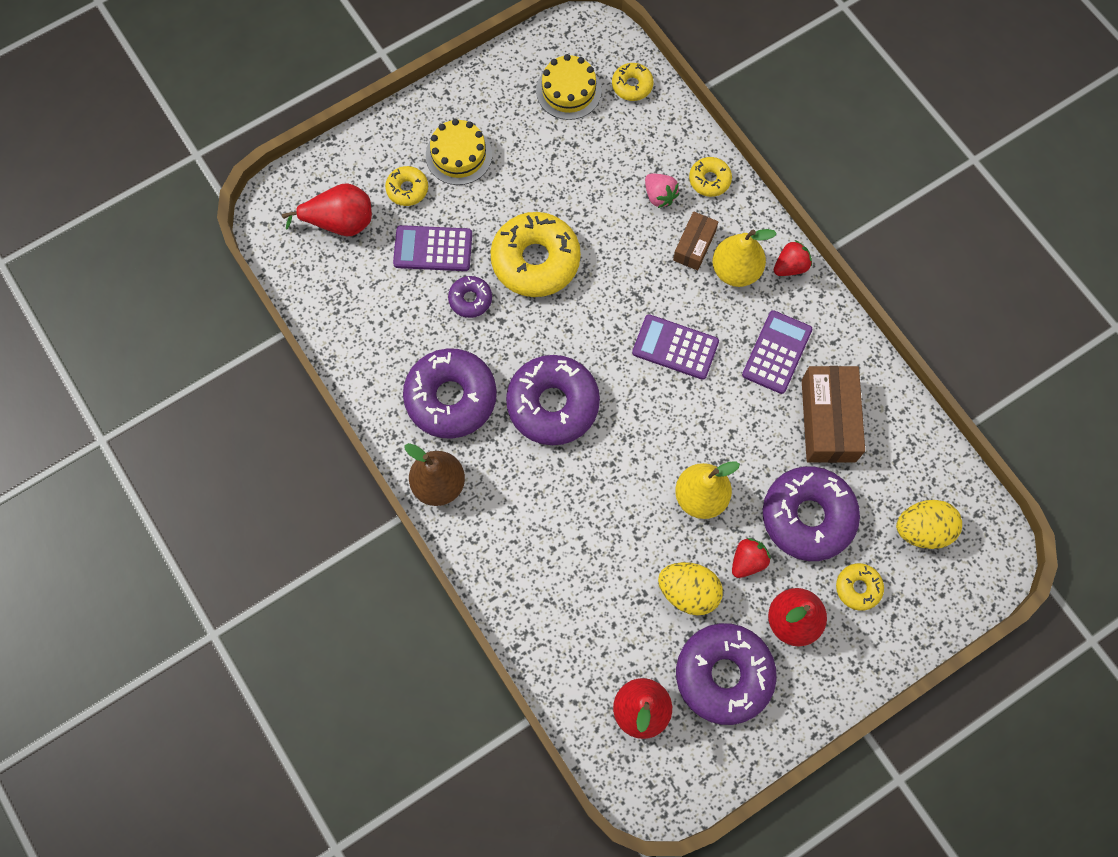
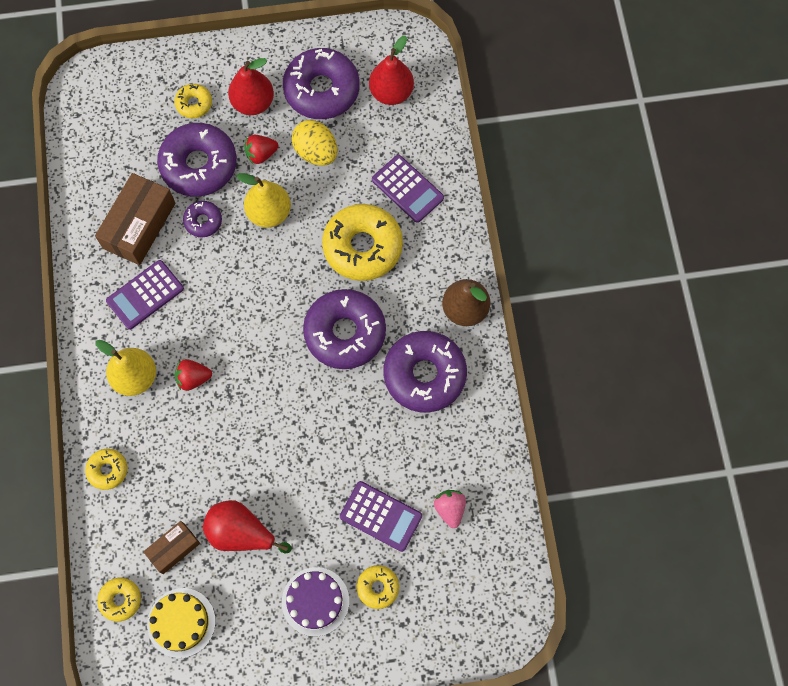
camera: 155 degrees left, 0 degrees up
red pear [282,183,372,236] -> red pear moved to [203,500,291,554]
yellow cake [426,119,492,185] -> purple cake [282,567,349,636]
purple donut [448,276,492,318] -> purple donut moved to [183,201,222,237]
yellow donut [490,212,581,297] -> yellow donut moved to [322,204,403,281]
purple calculator [632,314,719,380] -> purple calculator moved to [372,155,444,223]
pink strawberry [645,174,680,208] -> pink strawberry moved to [434,490,466,528]
brown box [673,211,718,270] -> brown box moved to [143,521,200,574]
red strawberry [774,240,812,276] -> red strawberry moved to [175,359,212,391]
yellow egg [896,500,962,549] -> none

